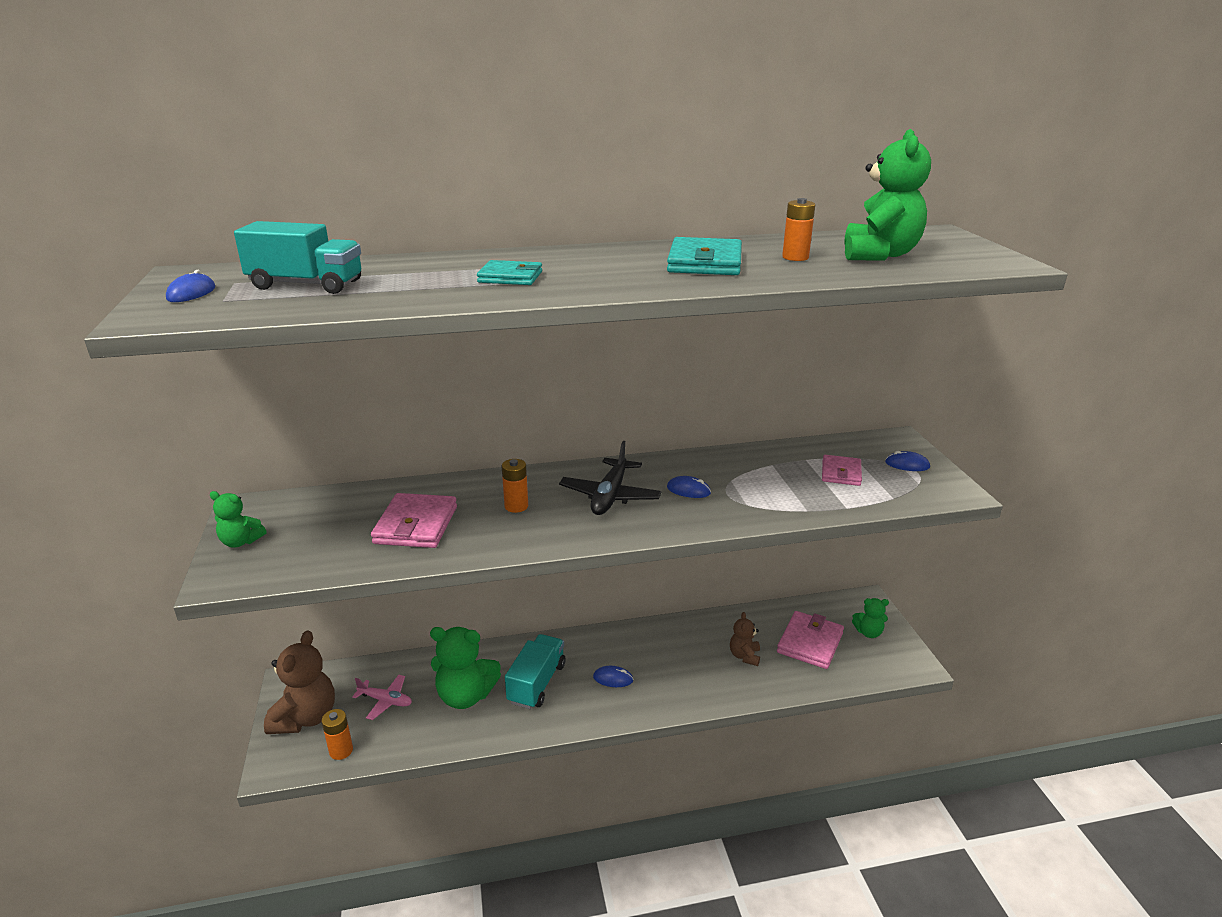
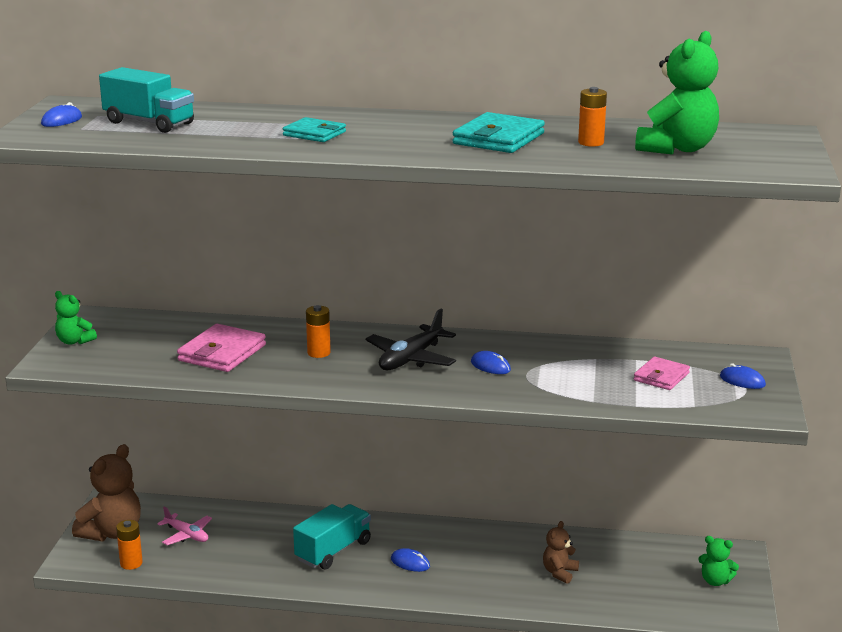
camera: 20 degrees right, 5 degrees down
green teddy bear [430,627,501,709] -> none
pink wallet [777,611,844,669] -> none

